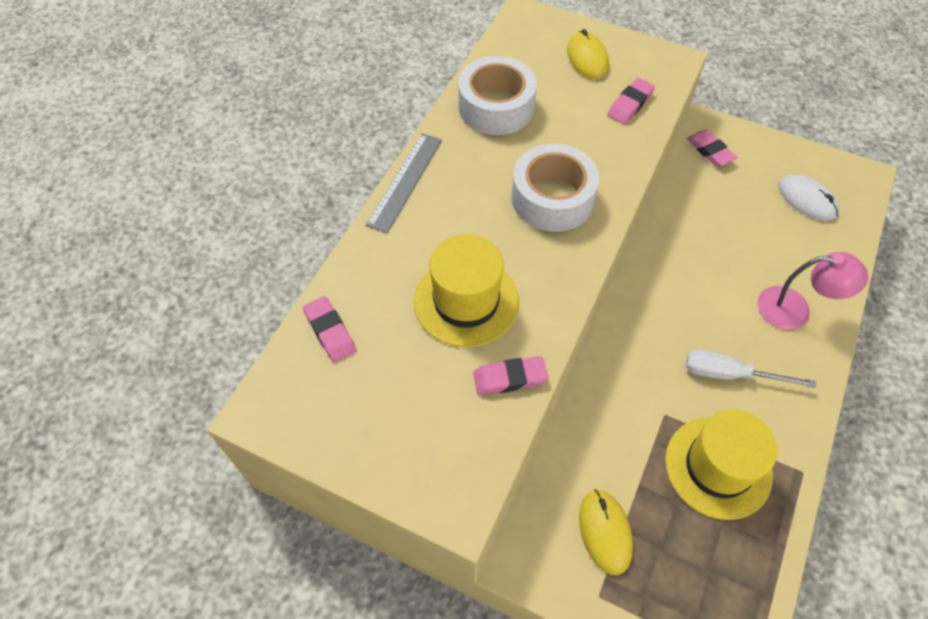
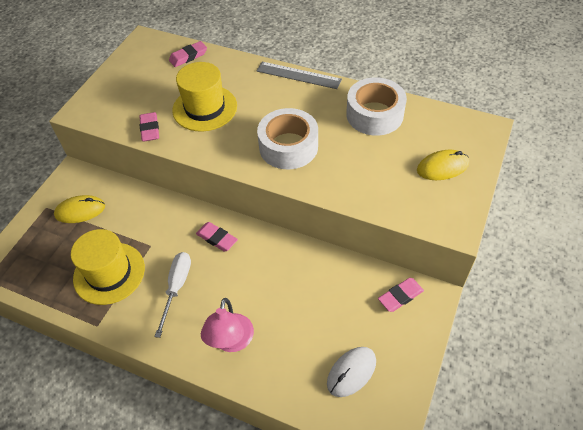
camera: 90 degrees right, 5 degrees down
pink eraser [607,78,655,124] -> pink eraser moved to [196,222,238,252]

